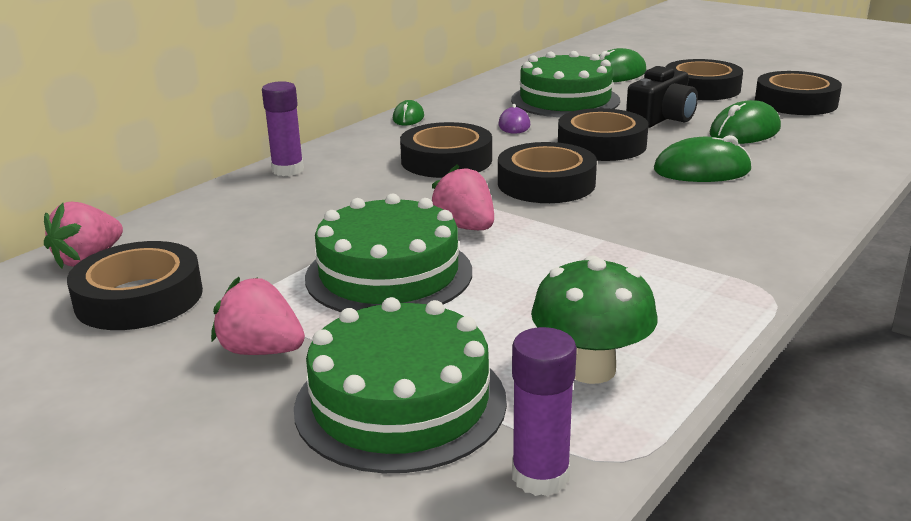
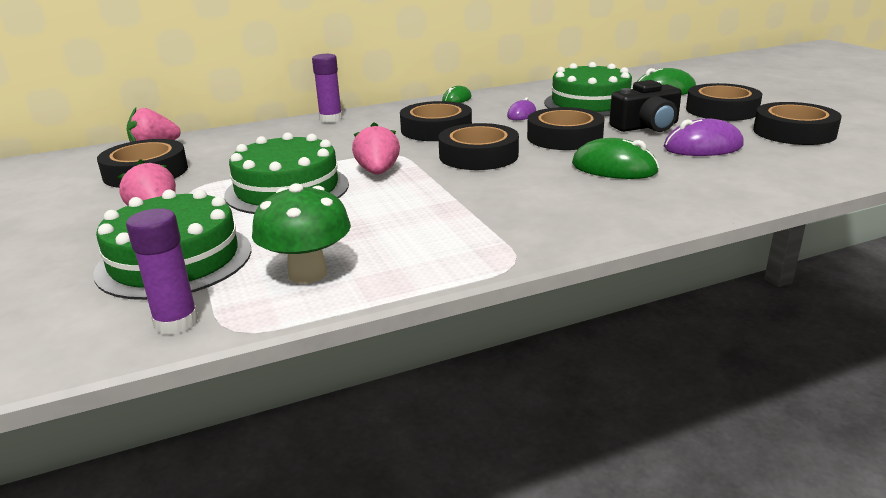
camera: 30 degrees right, 0 degrees up
green mouse [710,100,781,144] -> purple mouse [664,118,744,156]

